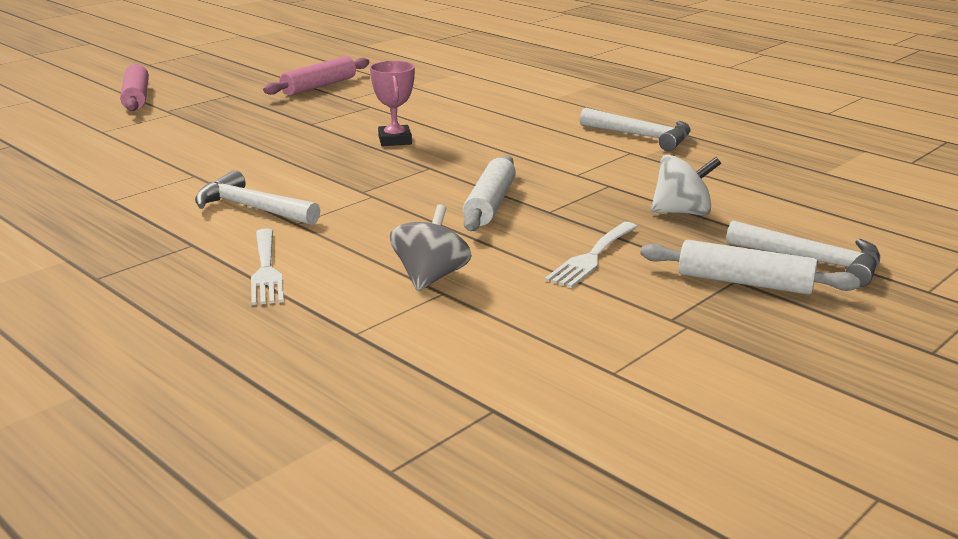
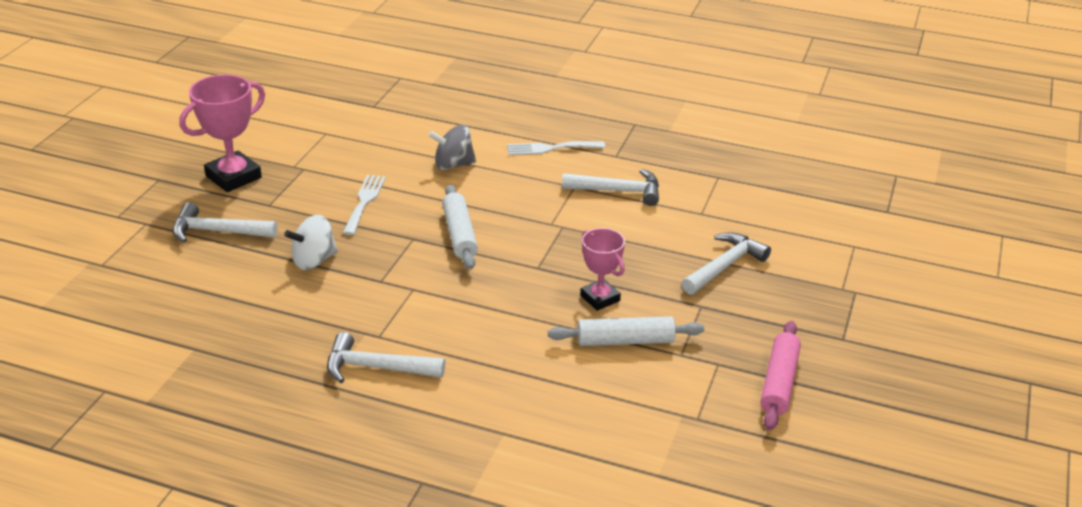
camera: 155 degrees right, 10 degrees up
pink rolling pin [120,64,149,111] -> none
white fork [251,228,284,305] -> white fork turned 60 degrees counterclockwise [507,141,605,155]
grey spinning top [390,204,472,291] -> grey spinning top turned 90 degrees clockwise [428,125,476,170]
white rolling pin [640,240,861,295] -> white rolling pin moved to [548,316,704,346]
none -> pink trophy [179,74,265,192]
none -> white hammer [682,232,771,295]

